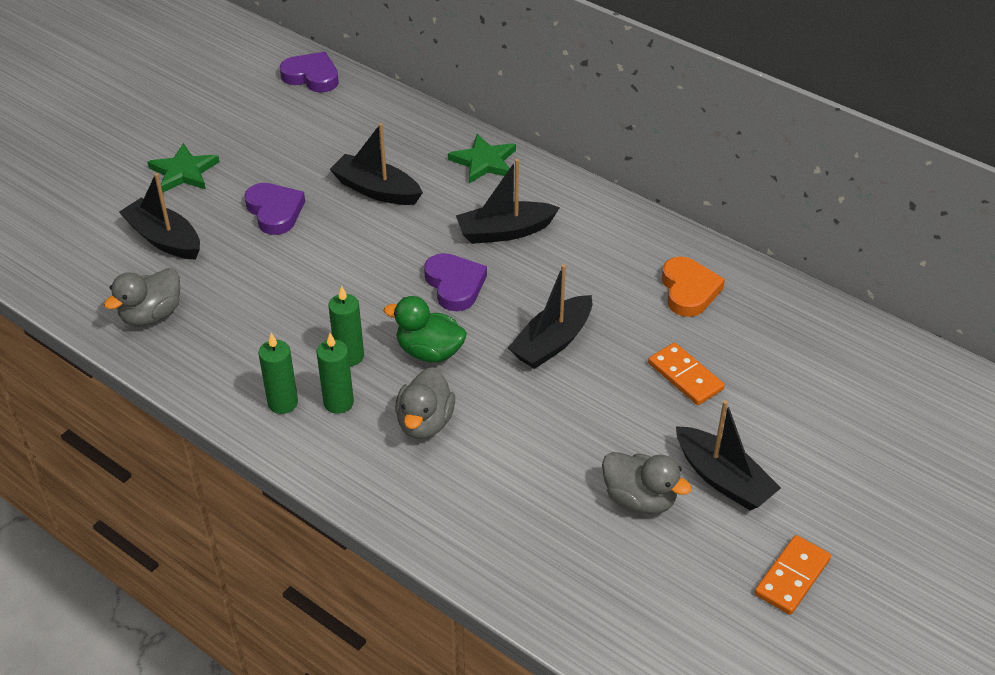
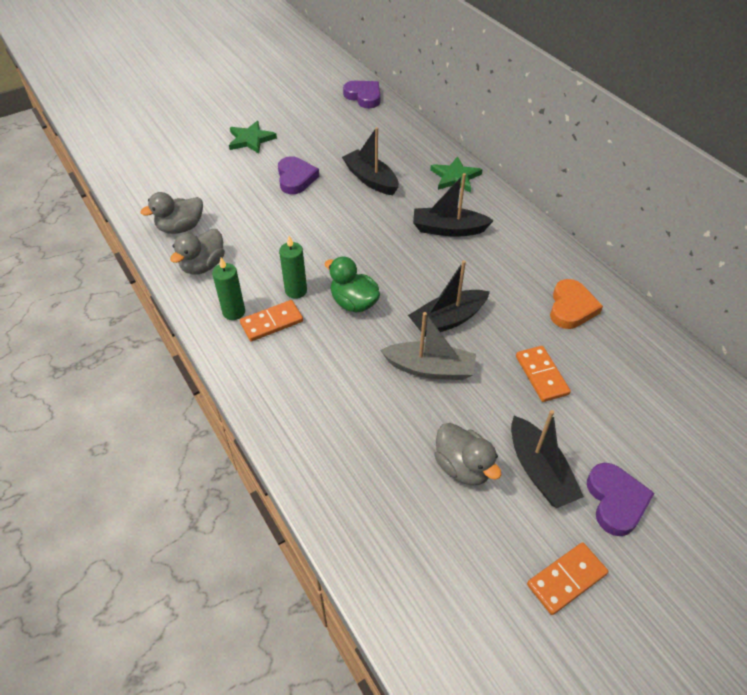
camera: 20 degrees right, 5 degrees up
black boat [119,173,200,260] -> none
green candle [317,333,354,414] -> orange domino [240,300,303,341]
grey duck [395,367,455,439] -> grey duck moved to [170,229,225,275]
purple heart [424,253,487,311] -> purple heart moved to [587,463,654,536]
none -> grey boat [380,312,476,380]

